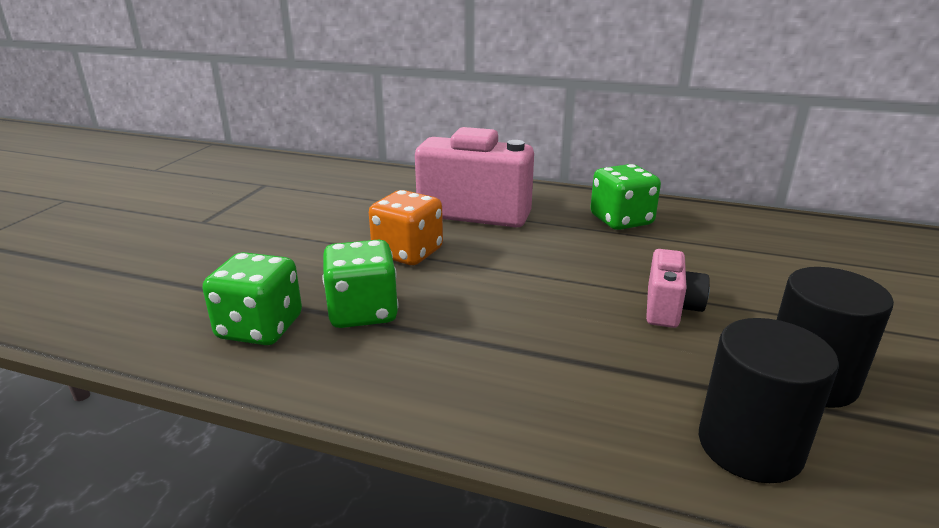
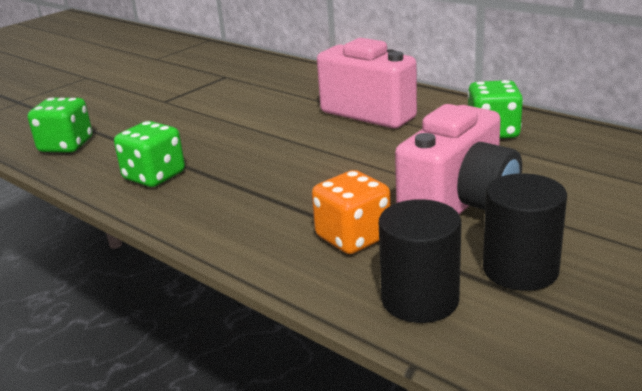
camera: 25 degrees right, 0 degrees up
green dice [322,240,398,328] -> green dice moved to [28,98,92,153]
orange dice [369,190,443,265] -> orange dice moved to [312,170,391,254]
pink camera [646,249,710,328] -> pink camera [395,104,522,214], size x1.94

